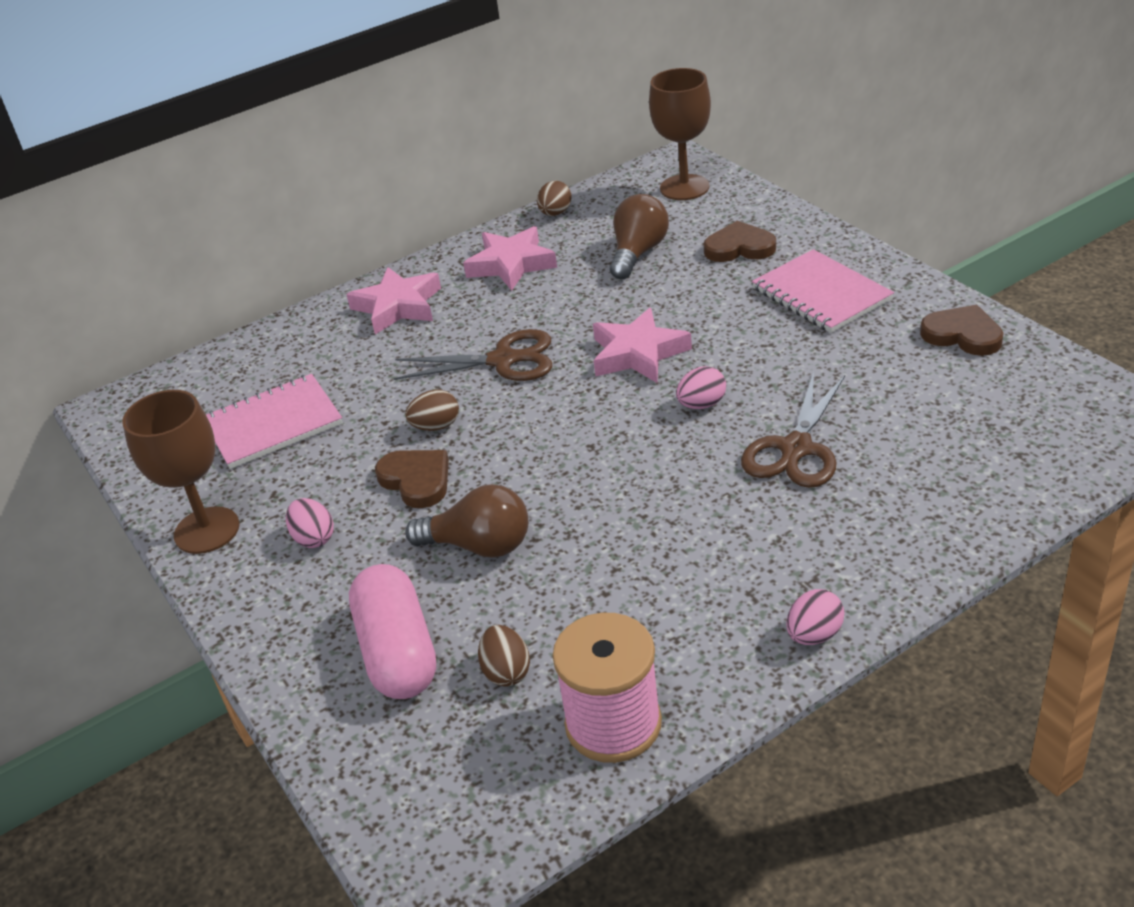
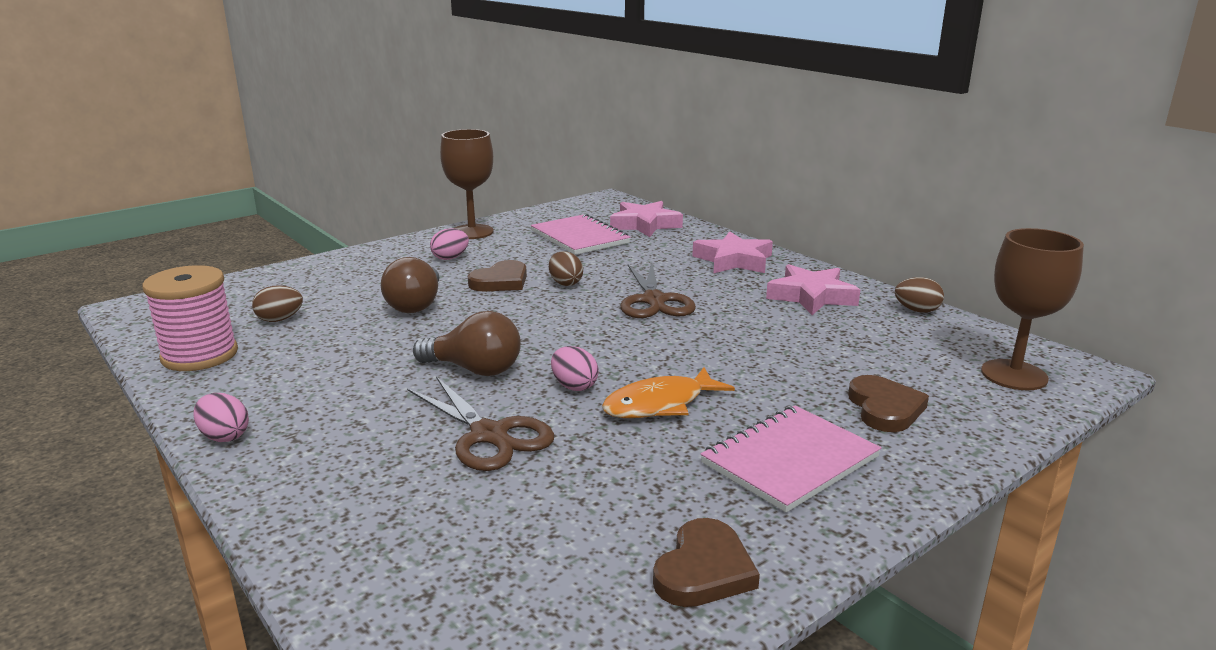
camera: 80 degrees right, 15 degrees down
pink capsule [349,564,436,699] -> none
pink star [593,308,692,383] -> pink star moved to [610,201,683,237]
brown light bulb [610,194,669,279] -> brown light bulb moved to [413,311,521,376]
brown scissors [741,372,845,488] -> brown scissors turned 150 degrees counterclockwise [407,376,554,471]
none -> orange fish [602,367,735,418]

